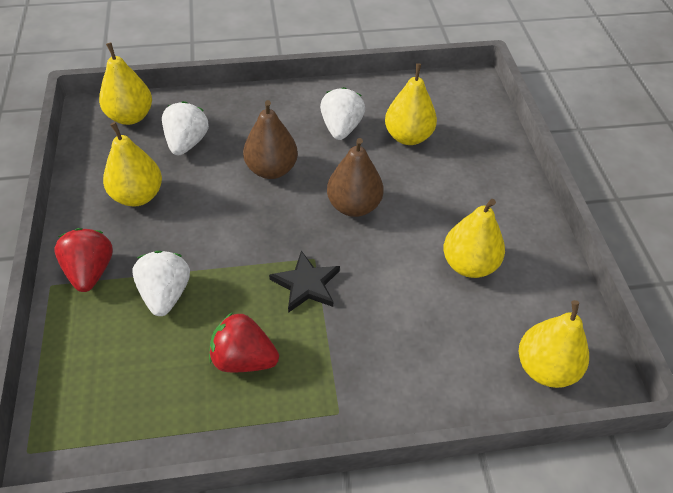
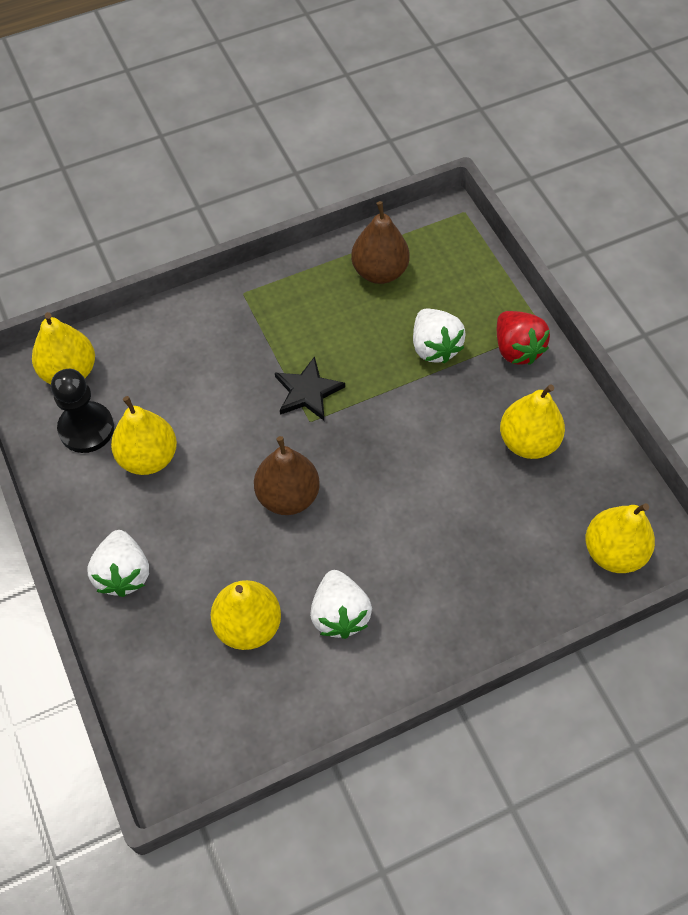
camera: 165 degrees right, 10 degrees up
white strawberry [162,101,209,155] -> white strawberry moved to [87,530,149,597]
red strawberry [209,312,279,372] -> none
brown pear [243,100,298,179] -> brown pear moved to [351,201,409,284]
none -> black pawn [51,369,114,453]

